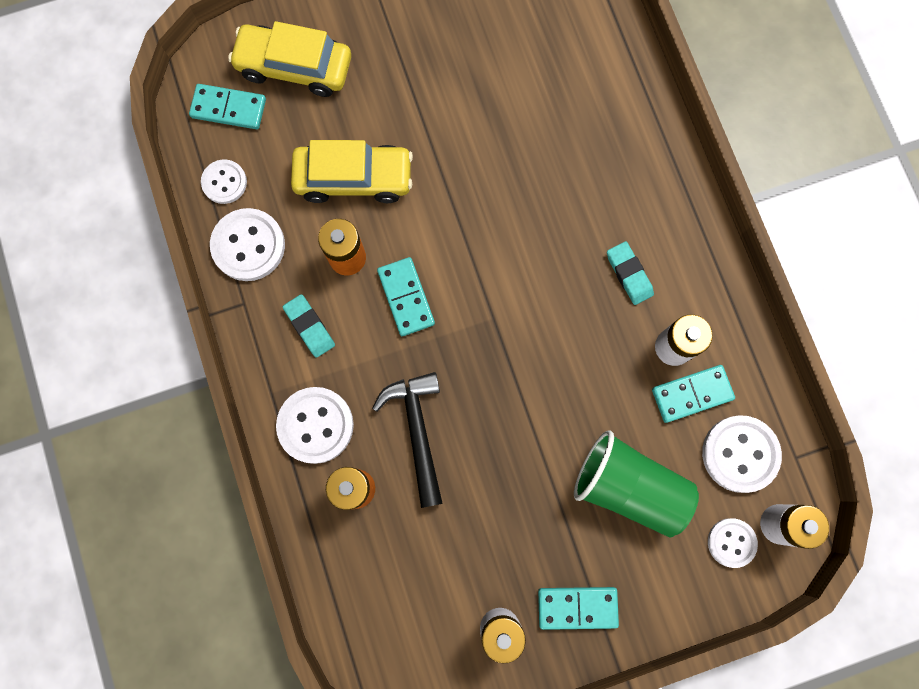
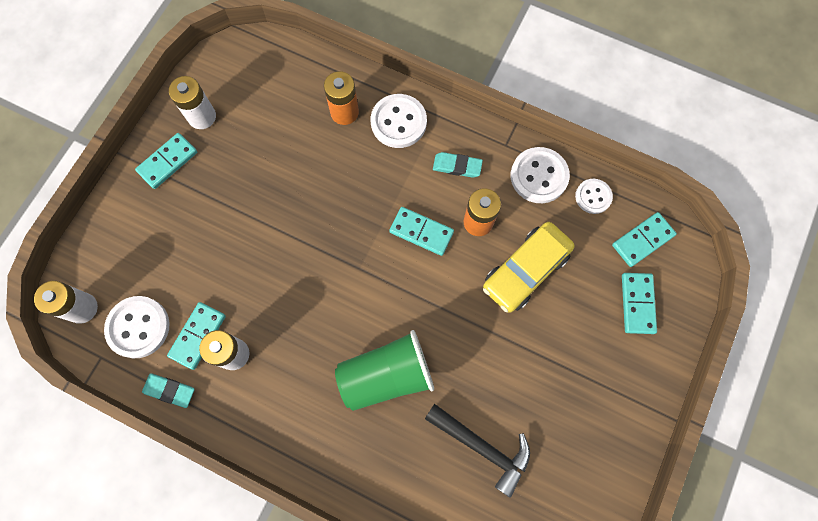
camera: 135 degrees right, 5 degrees down
yellow car [228,21,351,97] -> turquoise domino [622,273,657,334]
black hammer [372,372,443,508] -> black hammer moved to [425,404,530,498]
green cup [574,430,699,537] -> green cup moved to [335,330,434,411]
turquoise eraser [607,241,654,305] -> turquoise eraser moved to [142,373,194,408]
white button [708,518,758,568] -> none

